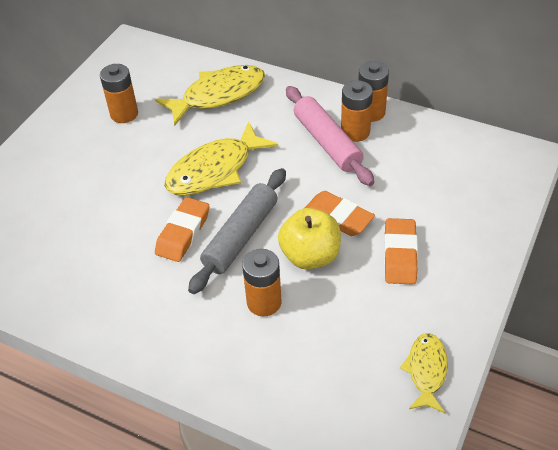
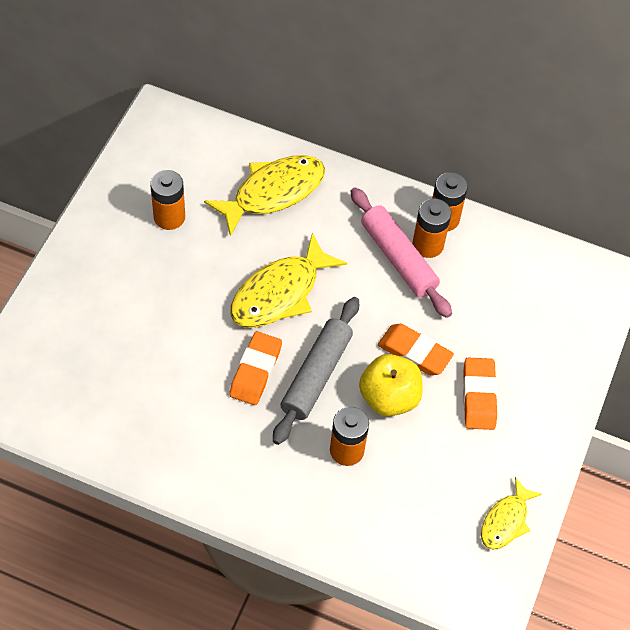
camera: 10 degrees left, 10 degrees up
yellow fish [400,333,448,413] -> yellow fish turned 150 degrees counterclockwise [481,477,542,550]

